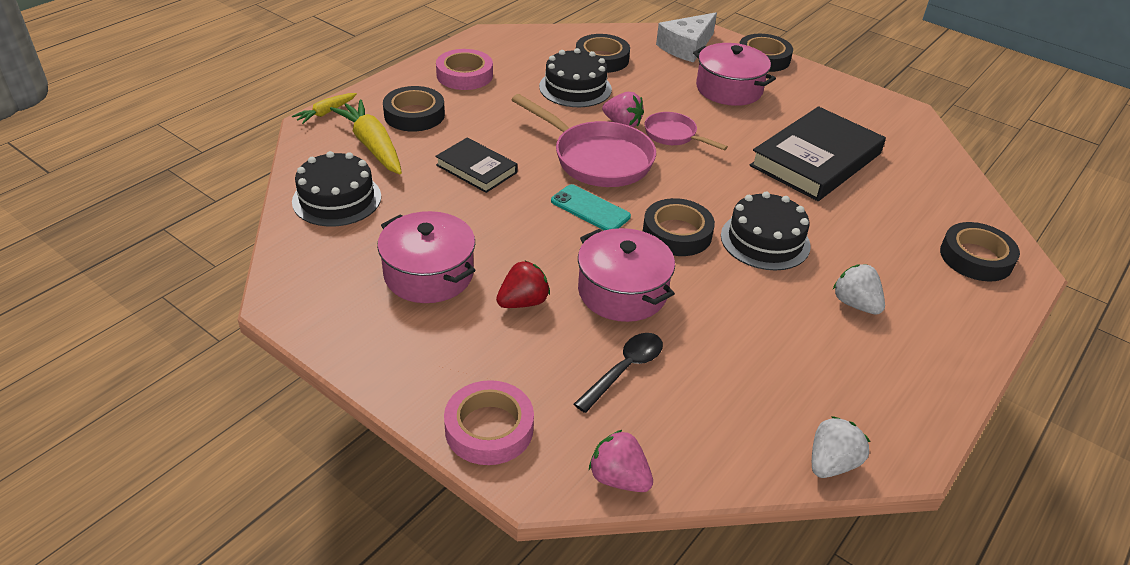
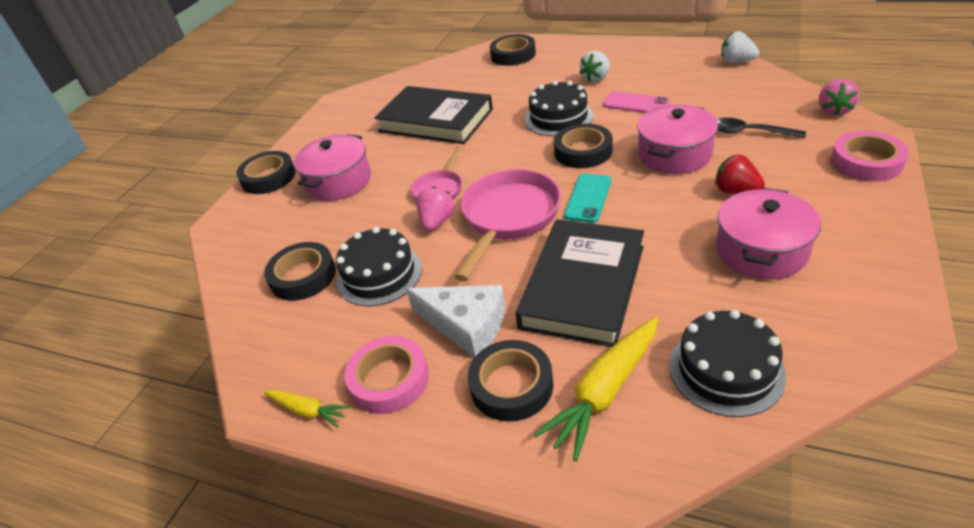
camera: 100 degrees left, 0 degrees up
yellow carrot [292,93,357,124] -> yellow carrot moved to [264,390,350,428]
black book [435,137,517,193] -> black book [516,219,644,347], size x1.80
white cheese [656,12,717,62] -> white cheese moved to [406,285,505,358]
none -> pink phone [603,91,670,113]

